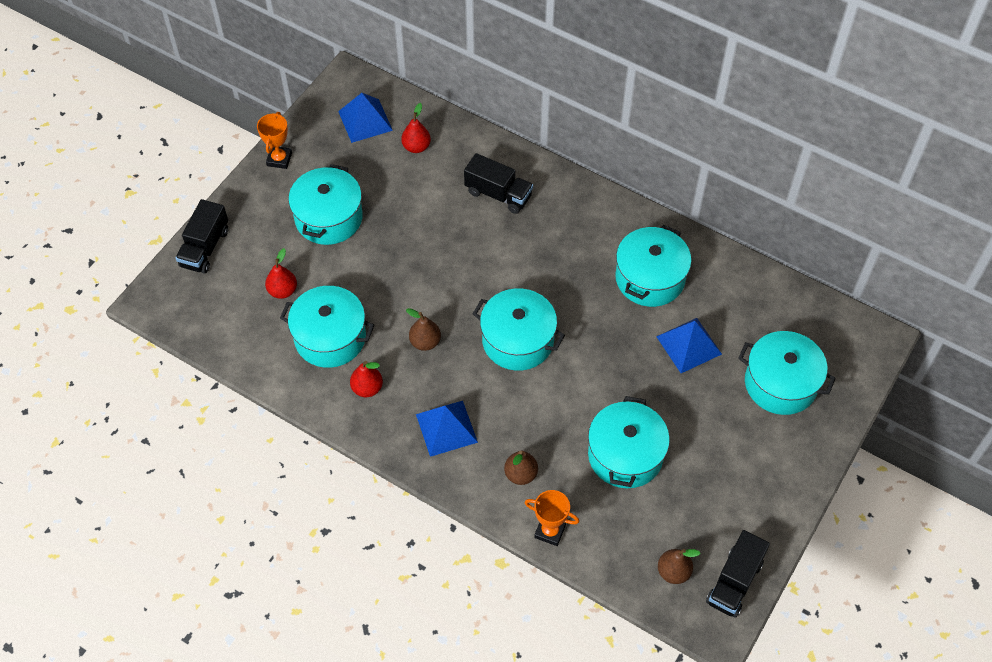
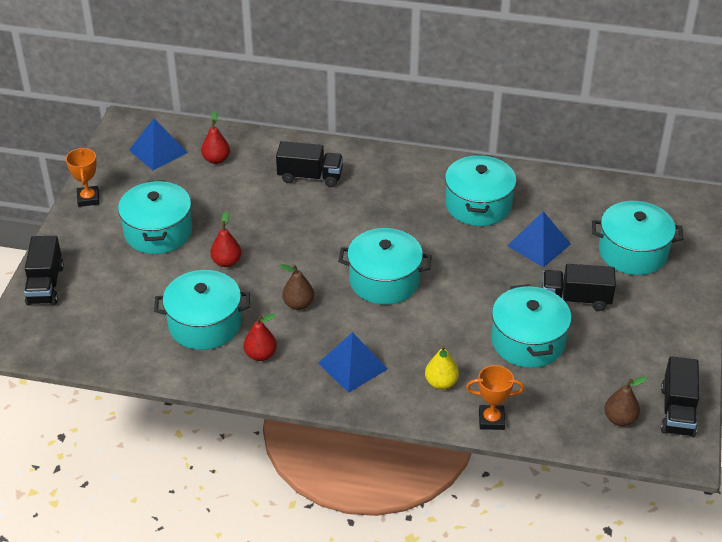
camera: 20 degrees left, 15 degrees down
red pear [265,248,297,299] -> red pear moved to [210,211,241,267]
brown pear [504,451,538,485] -> yellow pear [425,345,459,389]
none -> black truck [542,264,616,311]

